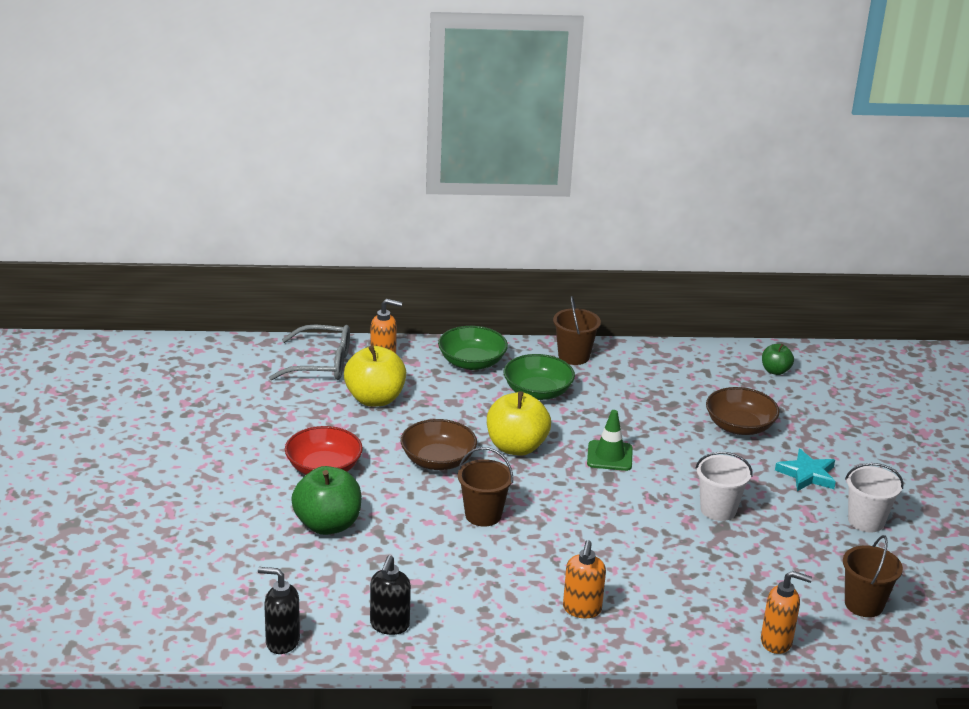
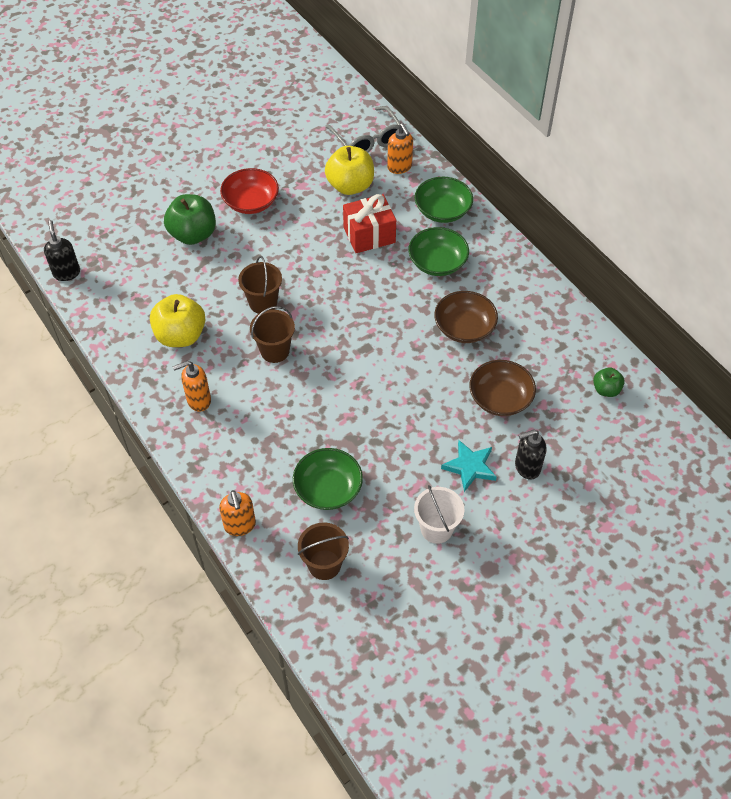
camera: 60 degrees right, 25 degrees up
black soap dispenser [370,555,411,635] -> black soap dispenser moved to [515,429,546,480]
brown bowl [401,419,477,470] -> brown bowl moved to [434,291,498,343]
yellow apple [487,391,551,456] -> yellow apple moved to [150,294,205,347]
brown bucket [553,296,601,365] -> brown bucket moved to [250,306,295,363]
green traffic cone [587,410,633,471] -> none
white bucket [695,452,753,521] -> none
none -> green bowl [293,448,363,510]
none -> red gift [343,194,396,253]

